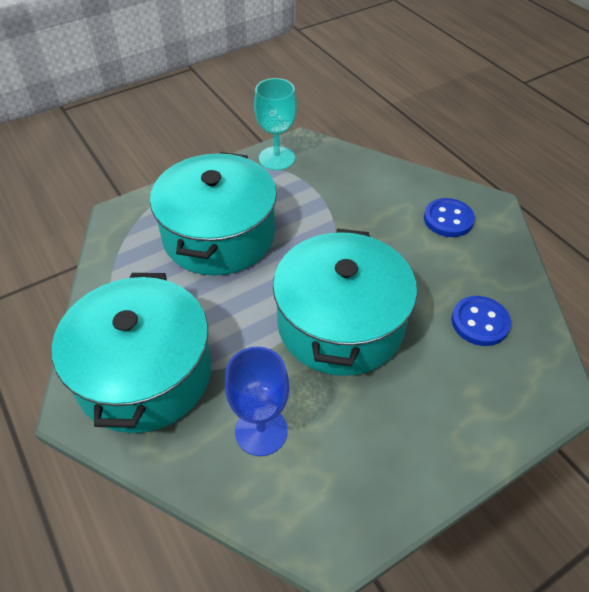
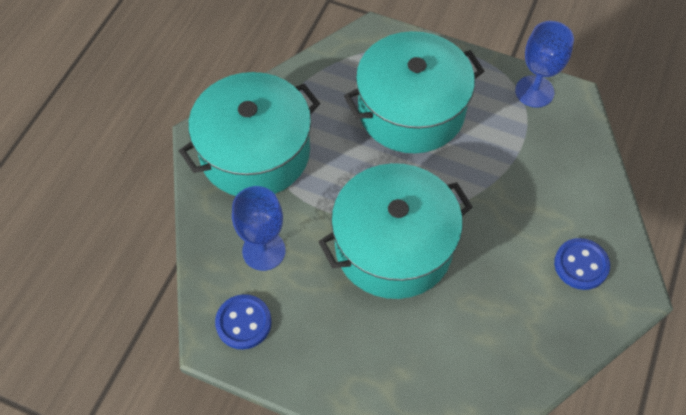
camera: 55 degrees right, 10 degrees up
turquoise goblet [254,78,297,170] -> blue goblet [515,21,574,108]
blue button [452,296,511,346] -> blue button moved to [215,294,272,350]

